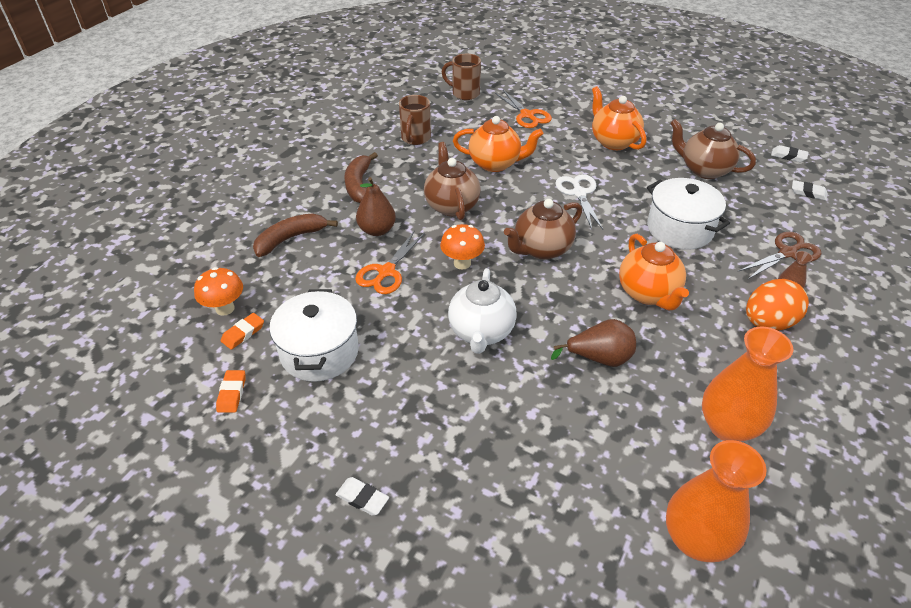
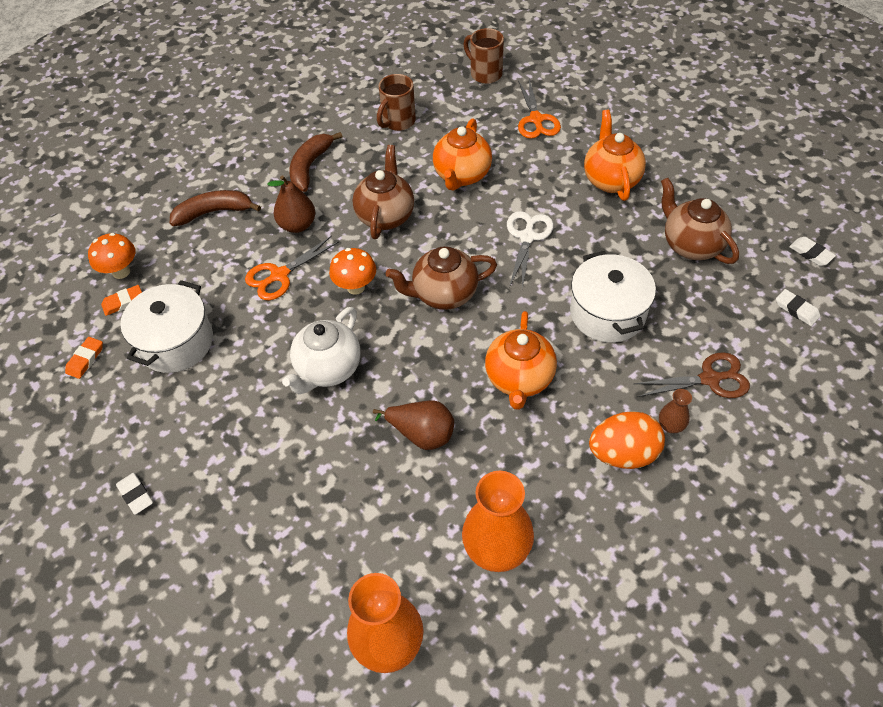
camera: 25 degrees right, 10 degrees up
orange teapot [453,116,543,172] -> orange teapot turned 75 degrees clockwise [433,118,492,191]

